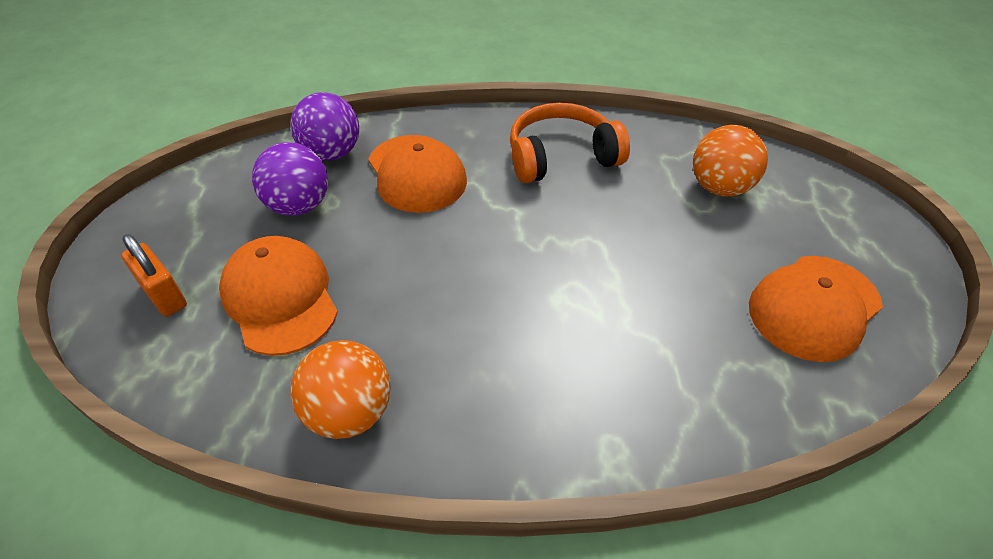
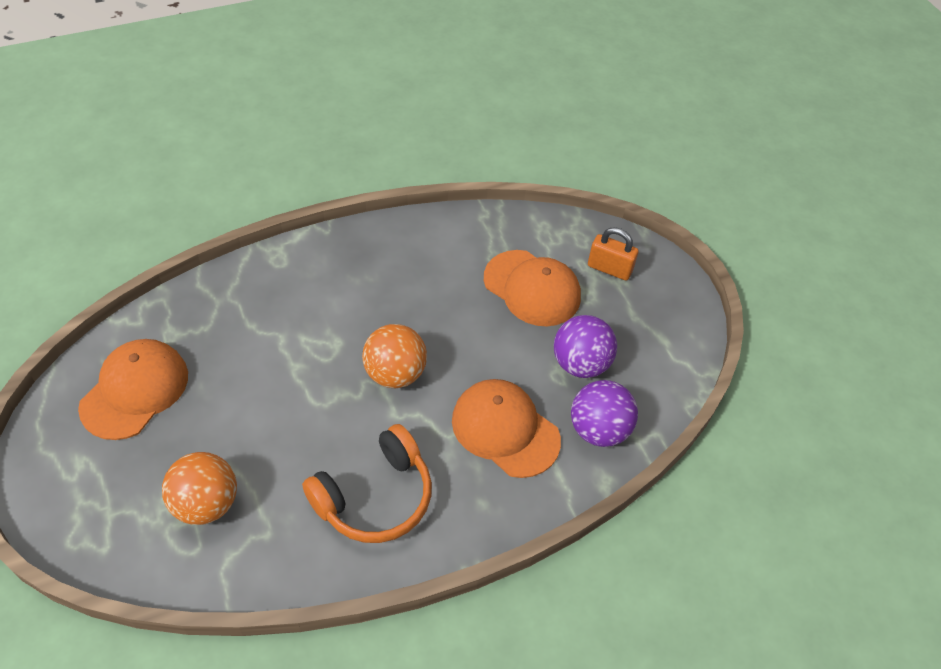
camera: 155 degrees right, 5 degrees up
orange ball [290,340,391,439] -> orange ball moved to [362,324,427,388]

